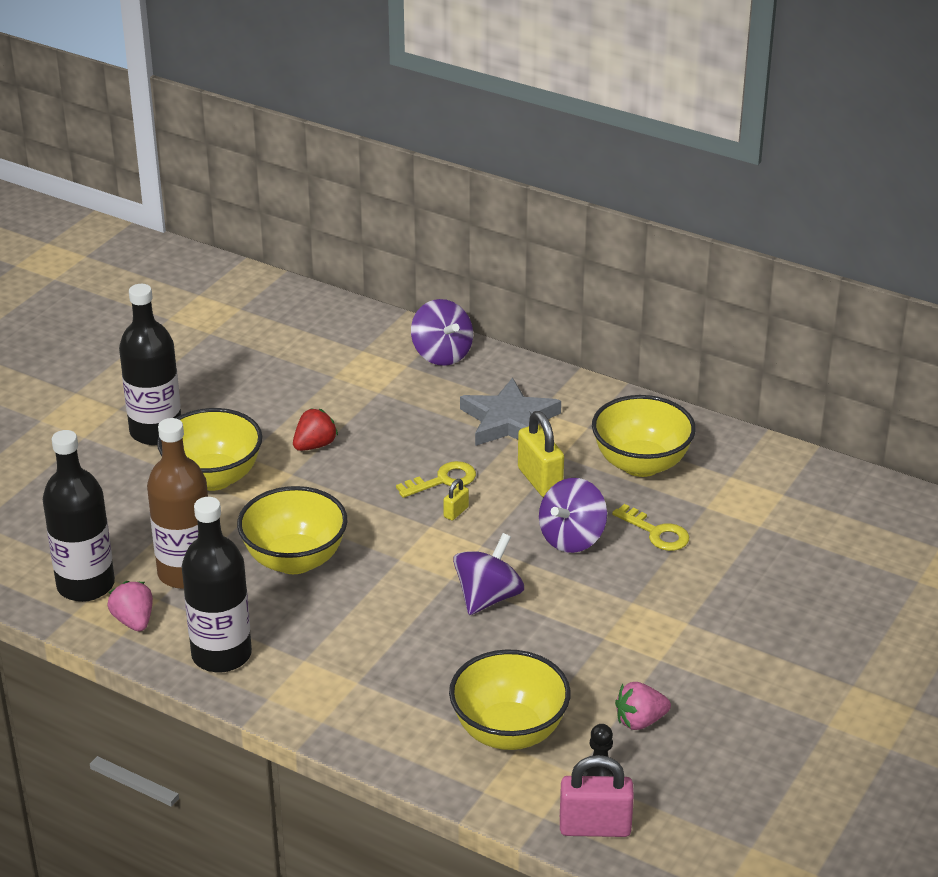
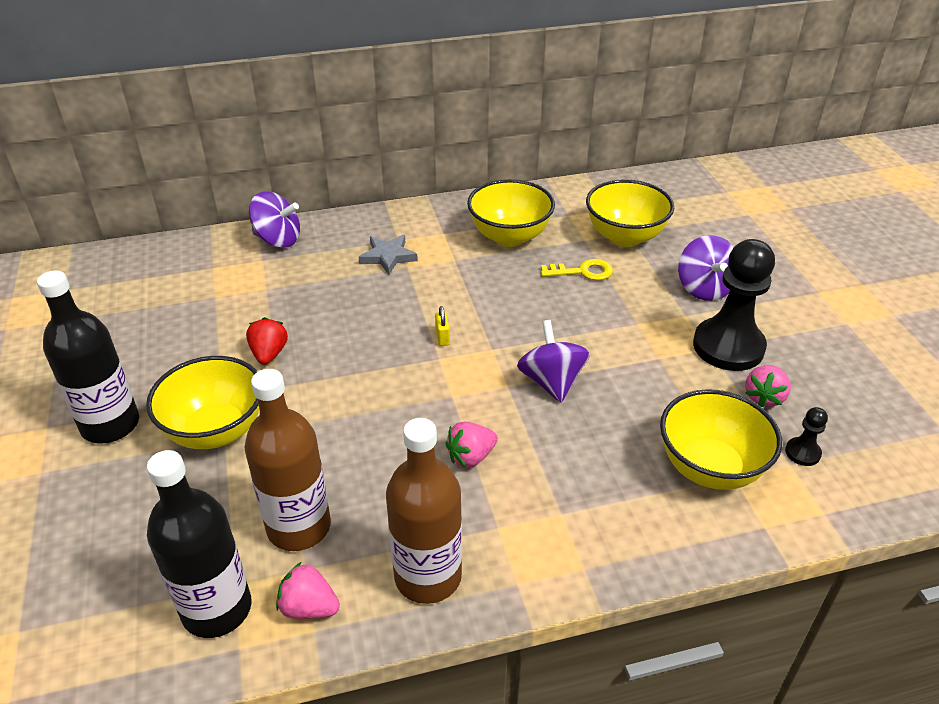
camera: 45 degrees left, 5 degrees up
black bottle [182,497,252,672] -> brown bottle [386,418,462,604]
yellow bowl [237,486,347,574] -> yellow bowl moved to [586,179,674,247]
yellow key [396,461,476,498] -> none
grey star [460,377,561,446] -> grey star [359,235,418,275], size x0.65
yellow padlock [518,411,564,497] -> none
purple spinning top [539,478,607,553] -> purple spinning top moved to [678,235,734,301]
pink padlock [560,755,634,837] -> none
none -> pink strawberry [445,422,498,468]
none -> black pawn [693,239,775,371]

